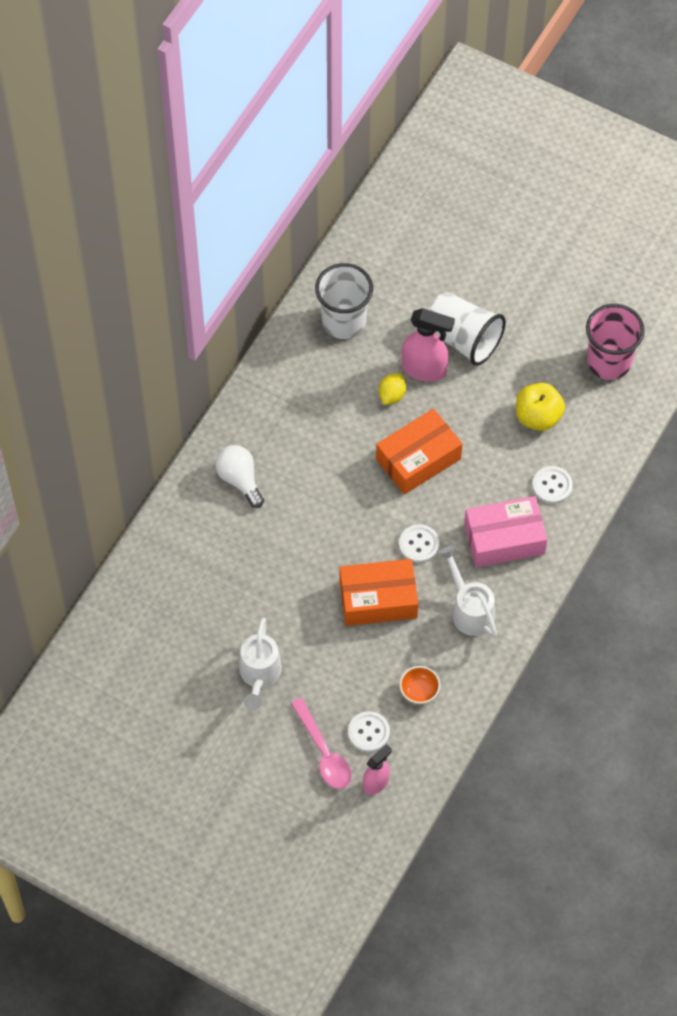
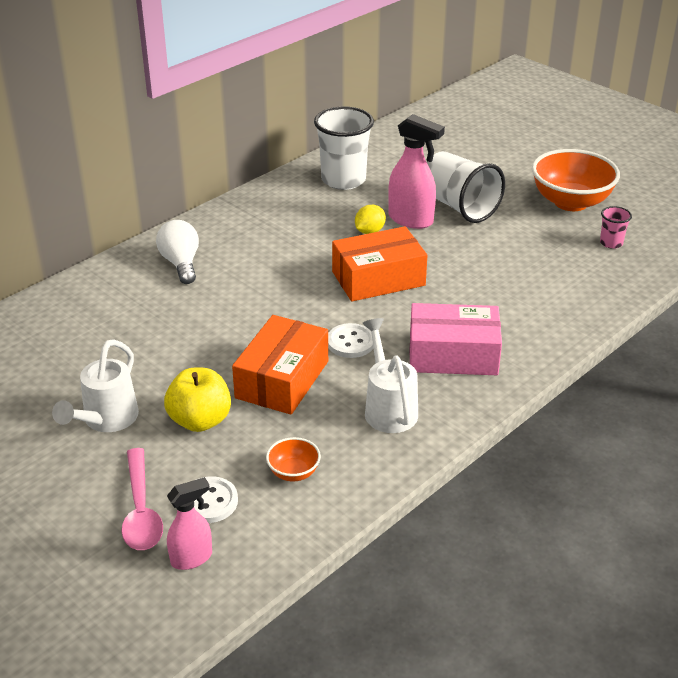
camera: 15 degrees right, 25 degrees down
orange box [340,559,418,626] -> orange box turned 75 degrees counterclockwise [232,315,328,415]
yellow apple [516,383,565,431] -> yellow apple moved to [164,368,231,432]
white button [532,466,573,504] -> none
pink cup [586,304,645,380] -> pink cup [600,206,632,249], size x0.47
none -> orange bowl [532,149,620,211]

